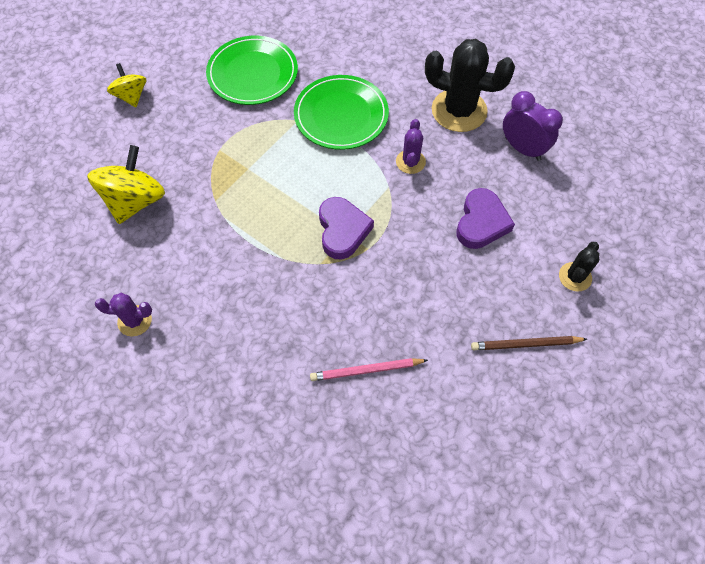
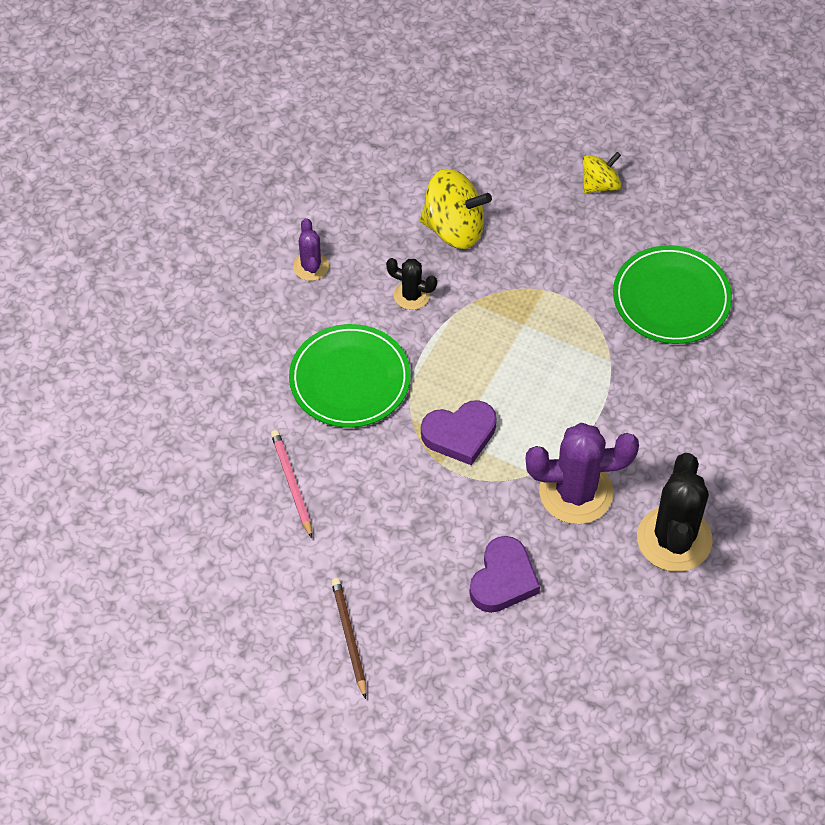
camera: 80 degrees right, 5 degrees down
green plate [294,75,389,150] -> green plate moved to [289,324,411,428]
purple cactus [396,119,426,174] -> purple cactus [526,423,639,524], size x1.94
purple heart [456,188,515,249] -> purple heart turned 75 degrees counterclockwise [469,536,540,613]
purple clock [503,91,563,161] -> none
black cactus [559,242,599,292] -> black cactus moved to [386,258,437,310]

